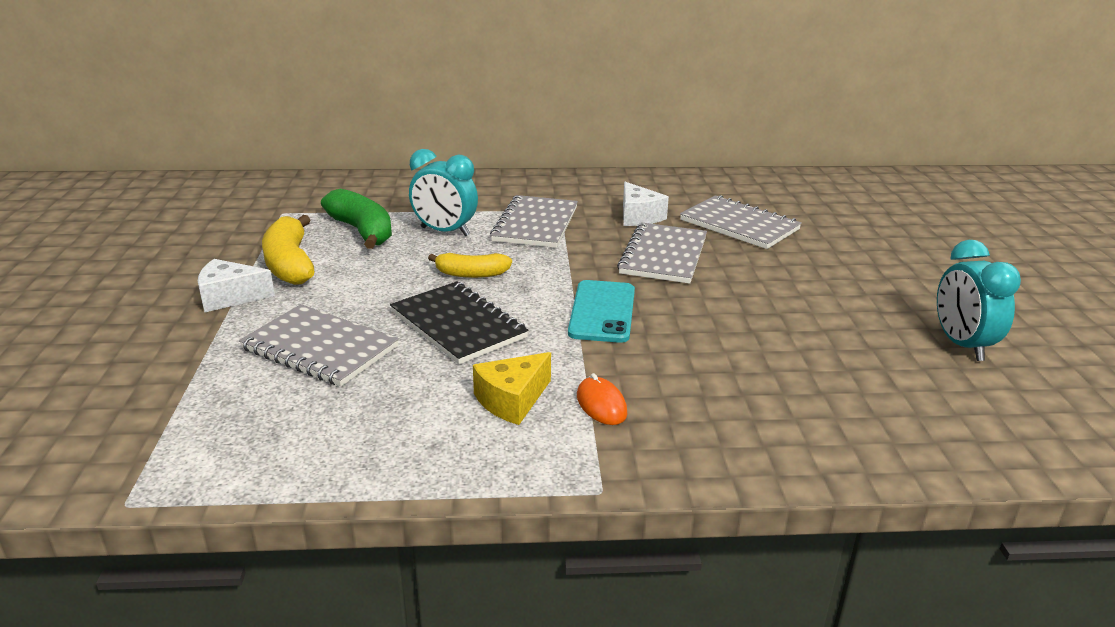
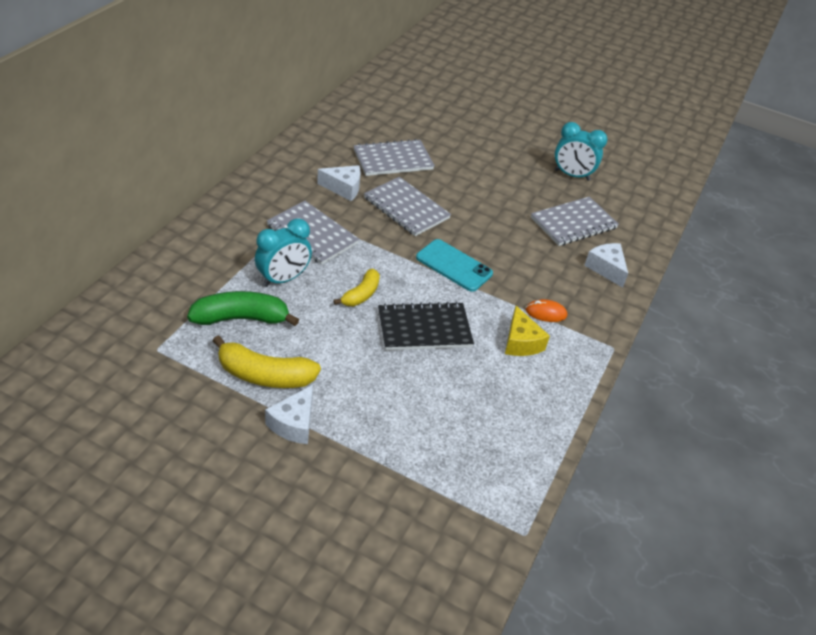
camera: 65 degrees left, 15 degrees up
grey notebook [239,304,399,387] -> grey notebook moved to [531,197,619,246]
none -> white cheese [584,243,628,288]

